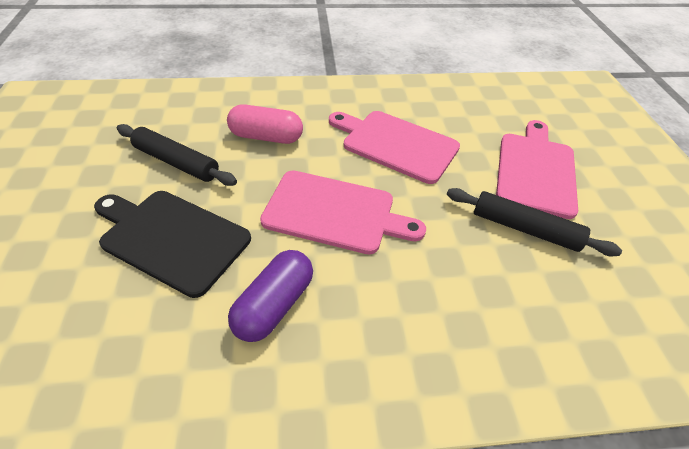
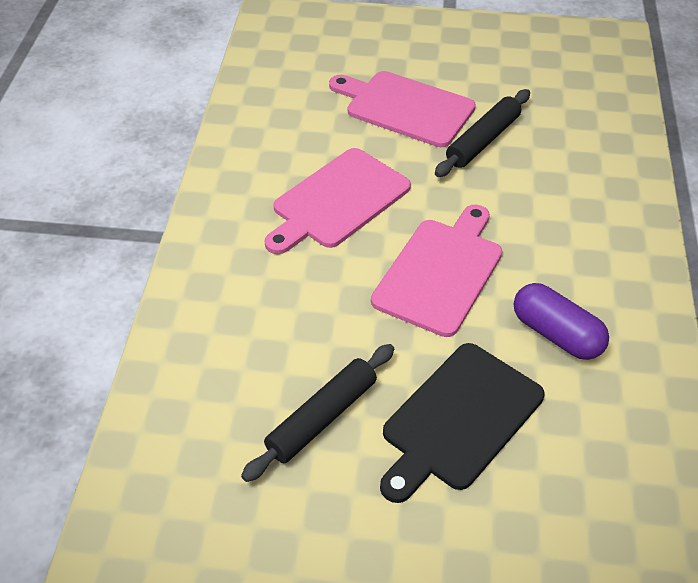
camera: 75 degrees left, 0 degrees up
pink capsule [227,104,303,144] -> none

